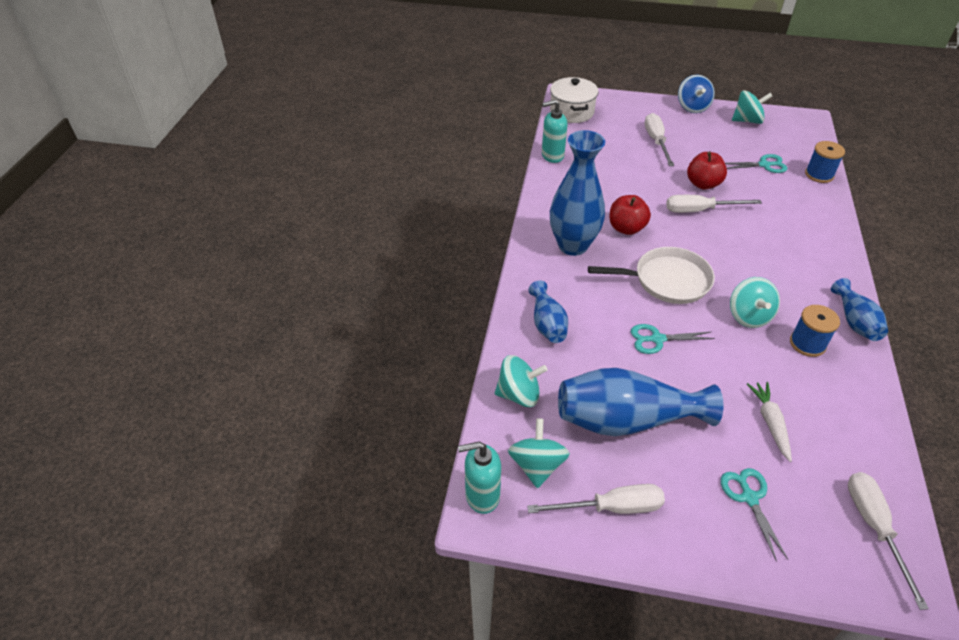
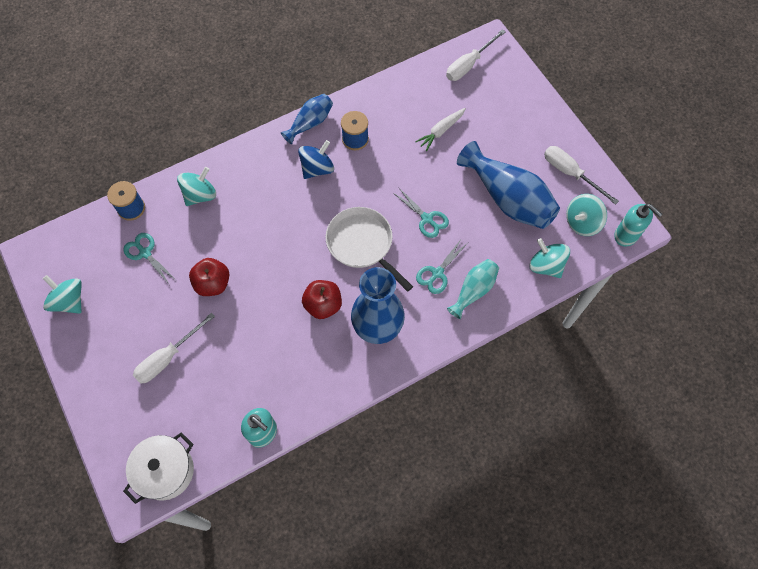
camera: 130 degrees left, 20 degrees up
blue vase [528,280,568,343] -> turquoise vase [447,259,499,319]
white screwdriver [666,195,762,213] -> none
blue spinning top [678,74,715,113] -> blue spinning top moved to [298,140,334,179]
turquoise scissors [721,468,788,562] -> turquoise scissors moved to [416,238,468,294]
turquoise spinning top [730,277,780,328] -> turquoise spinning top moved to [177,167,216,206]

